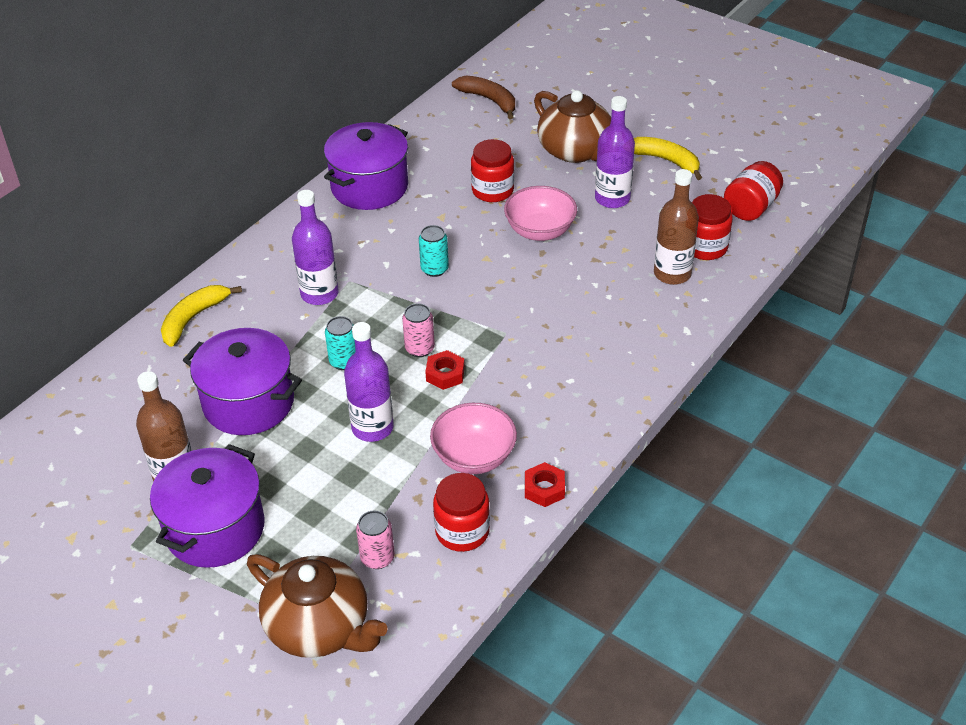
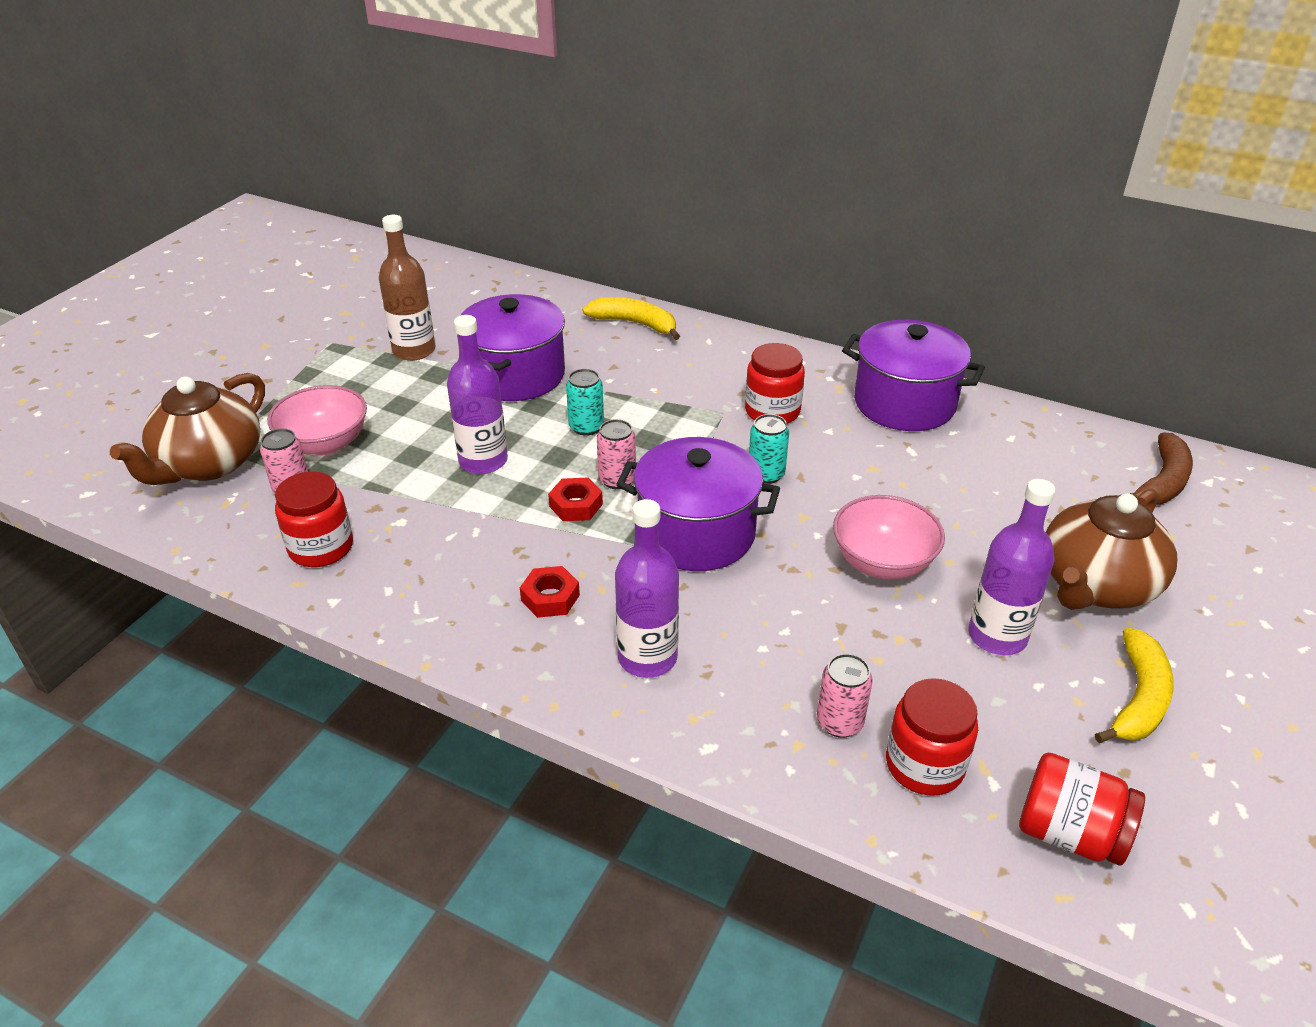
camera: 80 degrees right, 5 degrees down
purple pot [150,444,265,568] -> purple pot moved to [616,437,780,571]
purple bottle [292,190,339,305] -> purple bottle moved to [615,499,679,678]
pink bowl [430,403,517,474] -> pink bowl moved to [267,385,367,456]
red jar [471,139,514,202] -> red jar moved to [745,343,805,424]
red nut [525,462,565,507] -> red nut moved to [520,566,580,618]
brown bottle [654,169,699,285] -> pink can [817,654,873,738]

